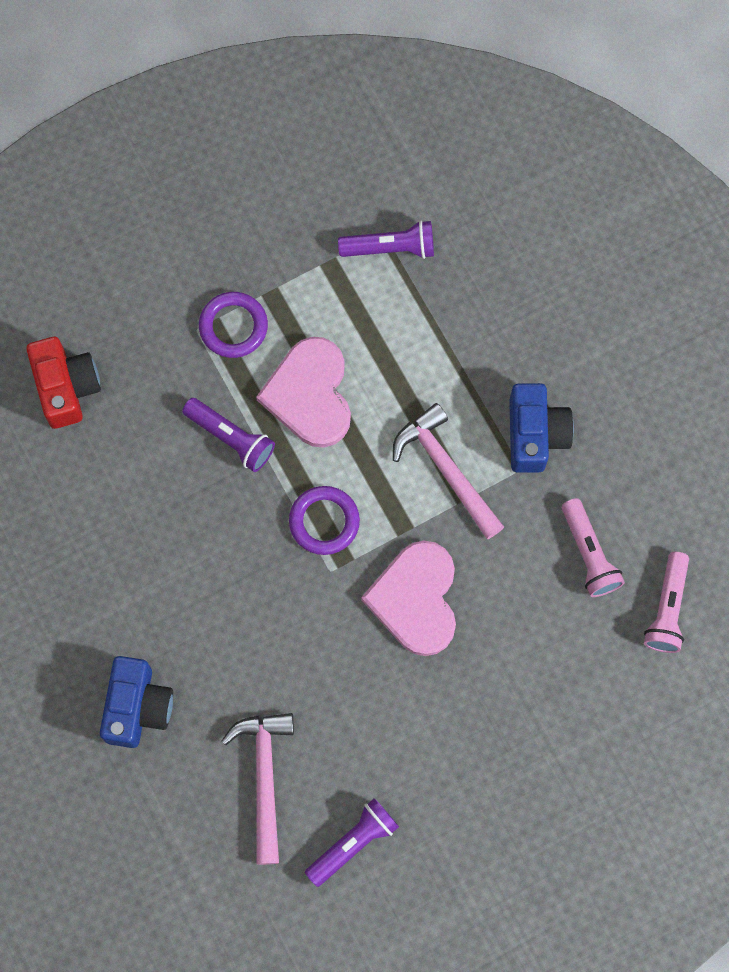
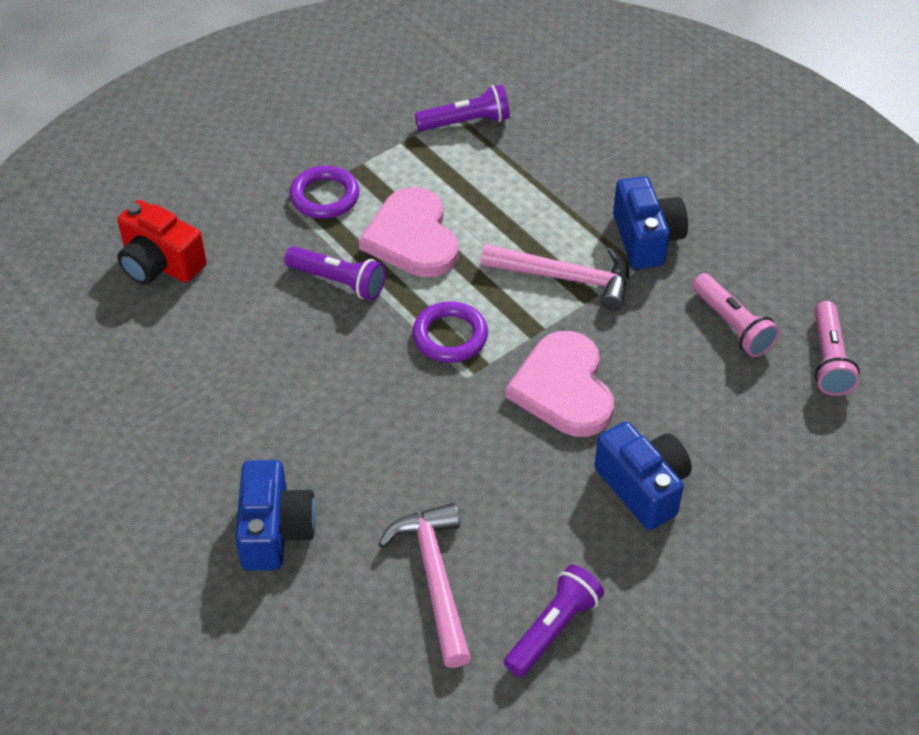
camera: 10 degrees left, 25 degrees down
red camera [26,337,101,429] -> red camera turned 150 degrees clockwise [117,200,207,285]
pink hammer [393,403,504,539] -> pink hammer turned 150 degrees clockwise [481,244,629,311]
none -> blue camera [594,422,692,530]

